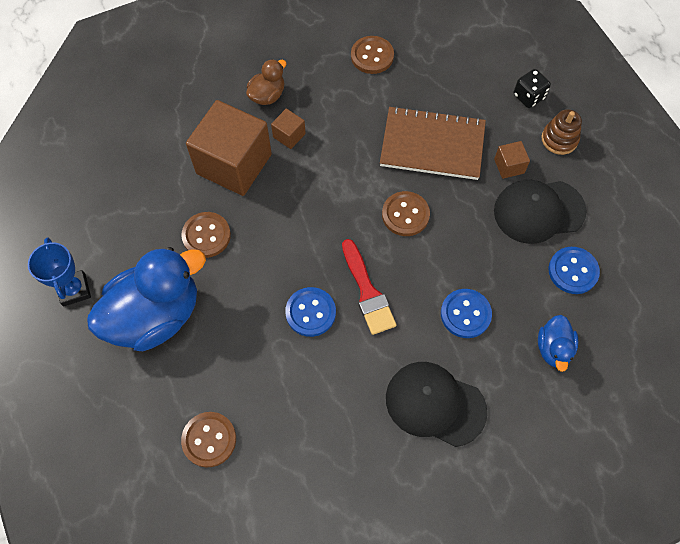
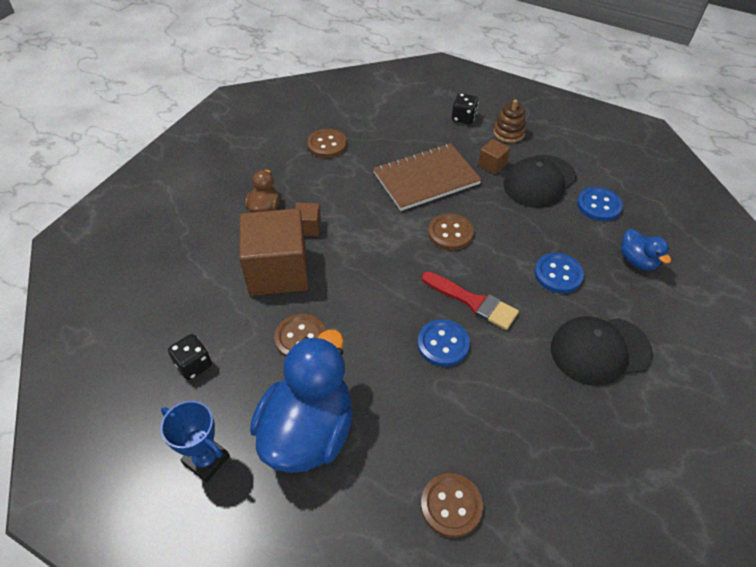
camera: 35 degrees left, 15 degrees down
none -> black dice [168,334,212,380]

